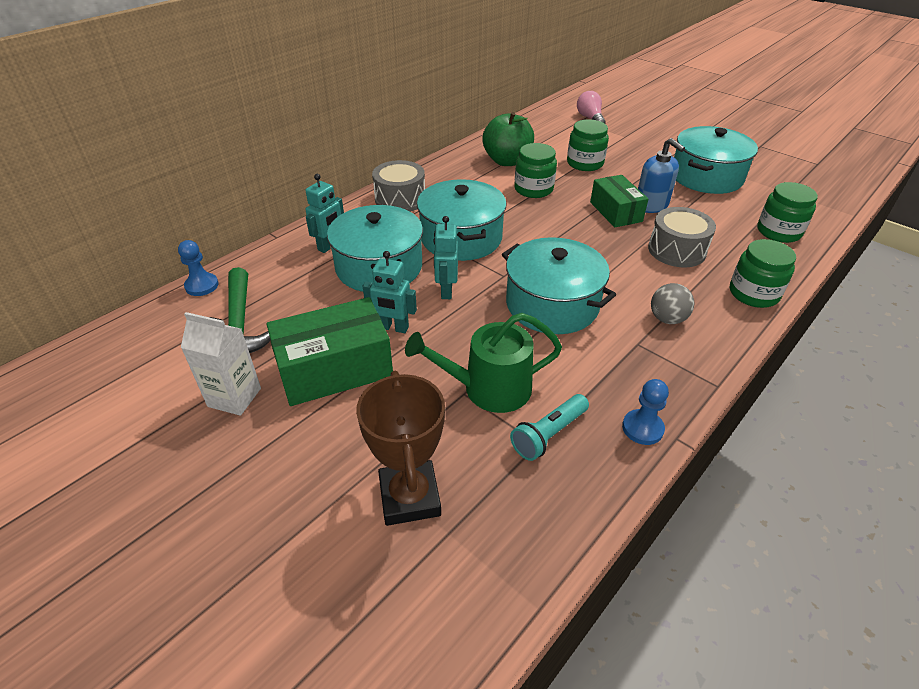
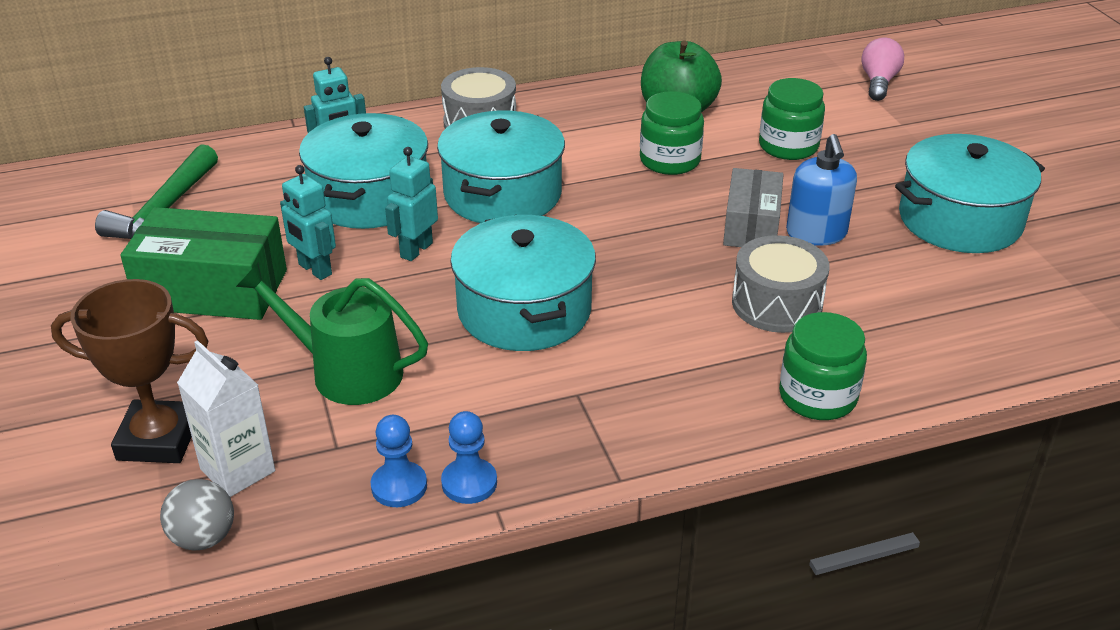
camera: 30 degrees right, 5 degrees down
blue pawn [178,240,219,296] -> blue pawn moved to [371,415,427,507]
white carton [181,312,261,416] -> white carton moved to [177,340,275,497]
brown trophy [356,371,445,526] -> brown trophy turned 75 degrees clockwise [51,279,208,463]
turquoise flashlight [510,394,589,461] -> none
green box [590,175,648,227] -> grey box [723,168,784,247]
grey ball [651,283,694,324] -> grey ball moved to [160,479,234,551]
green jar [757,182,818,243] -> none

